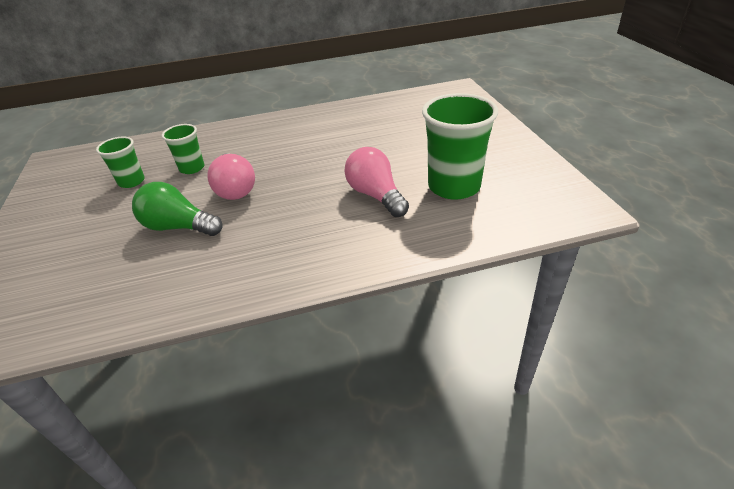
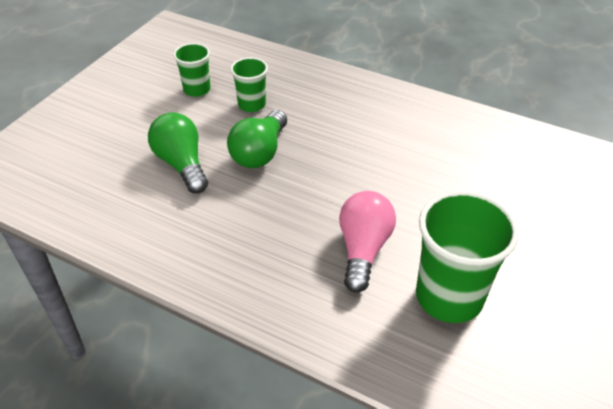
camera: 40 degrees right, 5 degrees up
pink light bulb [207,153,255,200] -> green light bulb [227,110,287,168]

